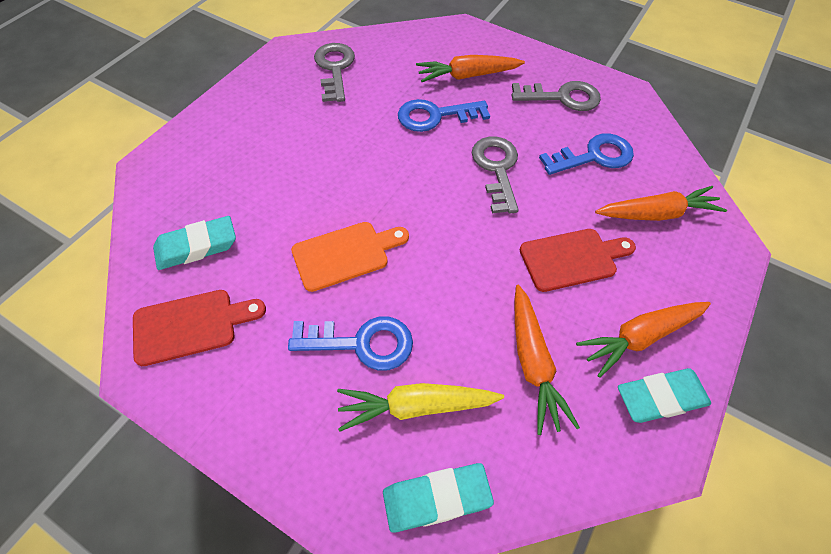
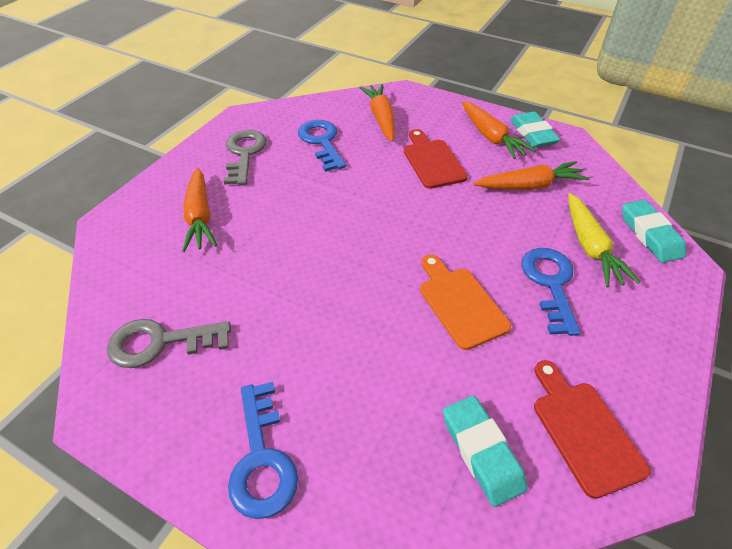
camera: 90 degrees left, 10 degrees down
blue key [398,99,490,132] -> blue key moved to [228,382,298,519]
grey key [472,136,519,213] -> none

